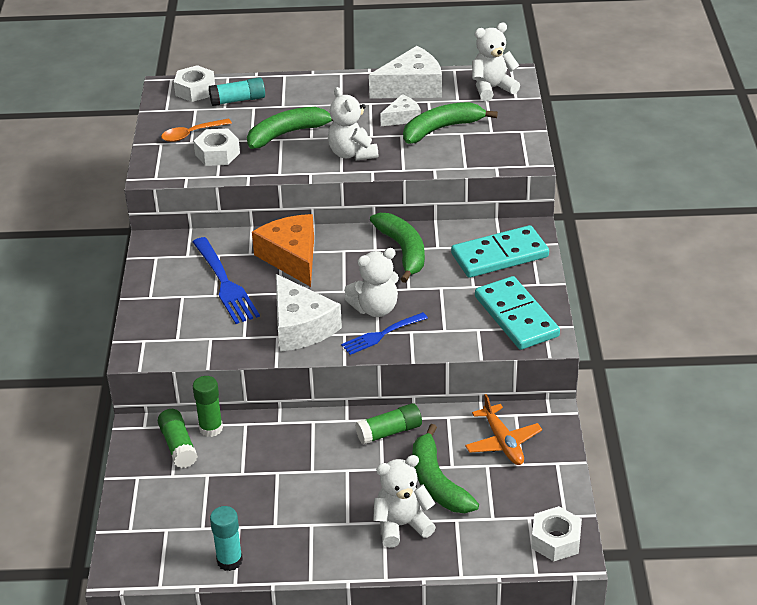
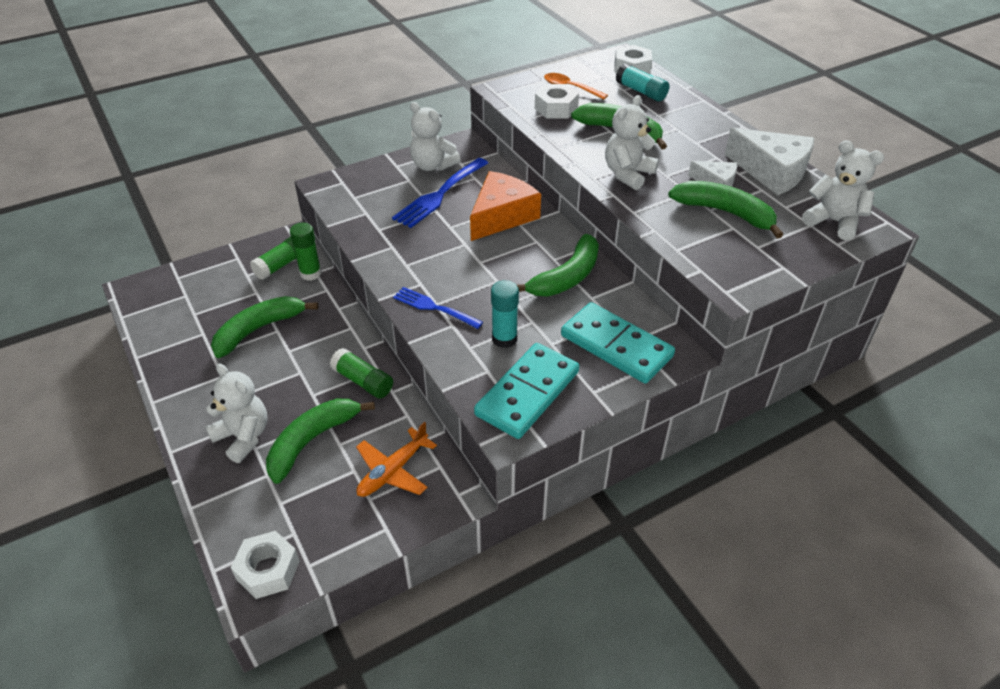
camera: 60 degrees right, 5 degrees up
turquoise glue stick [210,506,243,571] -> turquoise glue stick moved to [491,280,519,348]
white cheese [276,274,342,352] -> none
white teddy bear [344,248,399,317] -> white teddy bear moved to [410,102,461,171]
none -> green banana [211,296,318,358]

